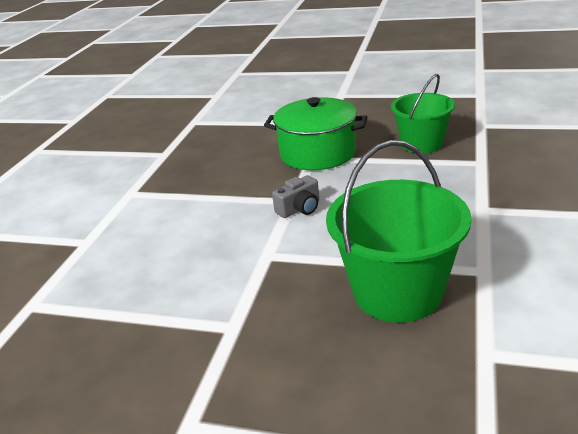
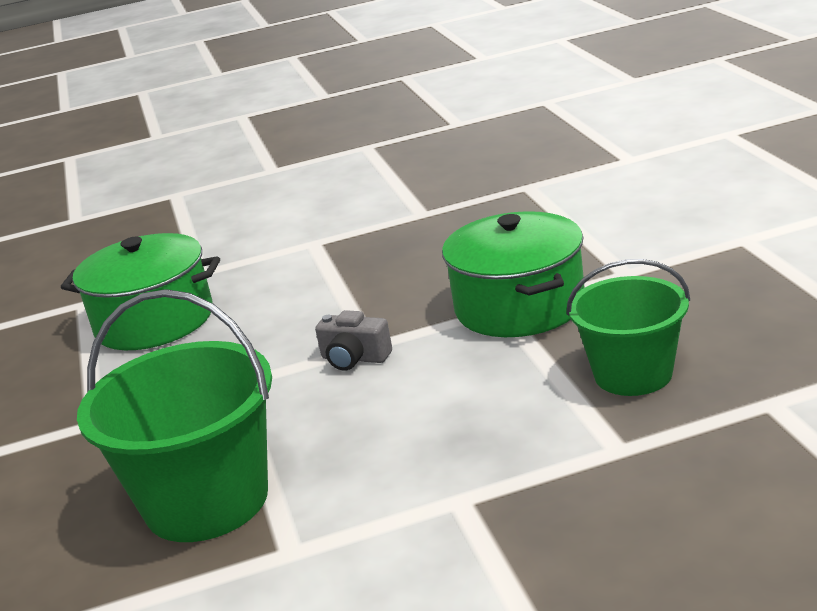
camera: 60 degrees right, 5 degrees down
none -> green pot [61,233,220,350]

